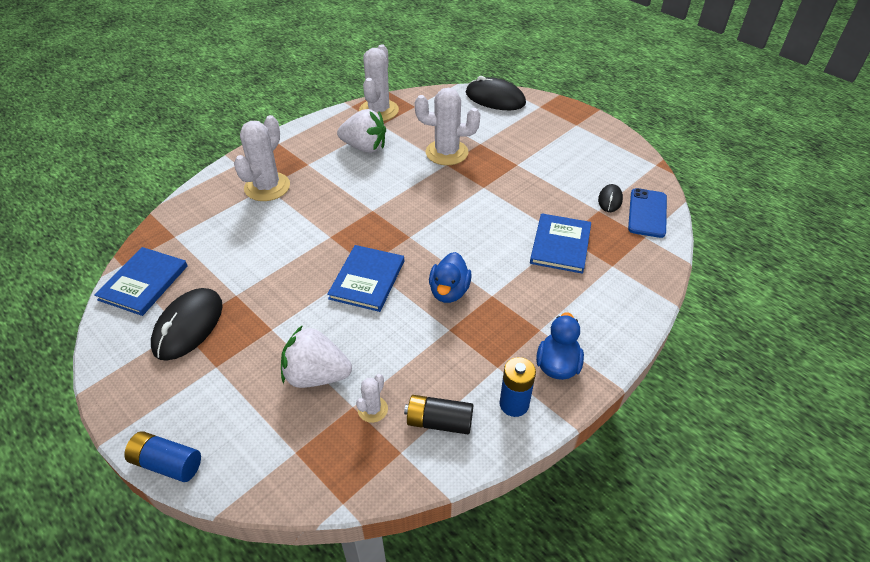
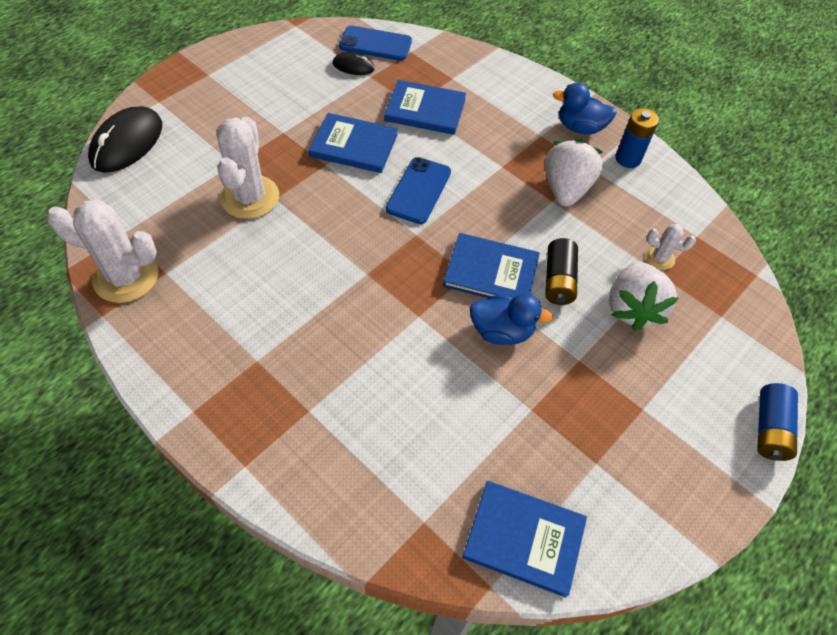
camera: 95 degrees left, 10 degrees up
black mouse [151,288,223,361] -> none
white cactus [234,115,290,201] -> none
white strawberry [337,109,386,153] -> white strawberry moved to [545,138,603,207]
black battery [404,395,473,434] -> black battery moved to [545,238,578,305]
blue duck [429,252,472,303] -> blue duck moved to [470,294,553,345]
none -> blue book [309,113,398,173]
none -> blue phone [386,157,451,224]

